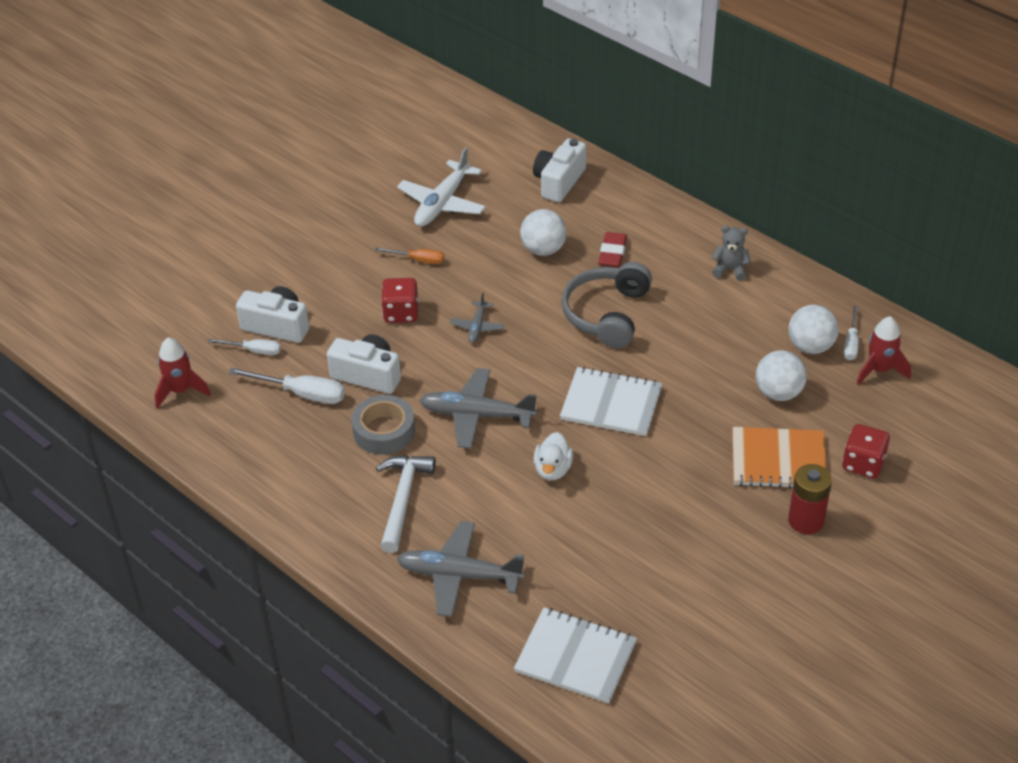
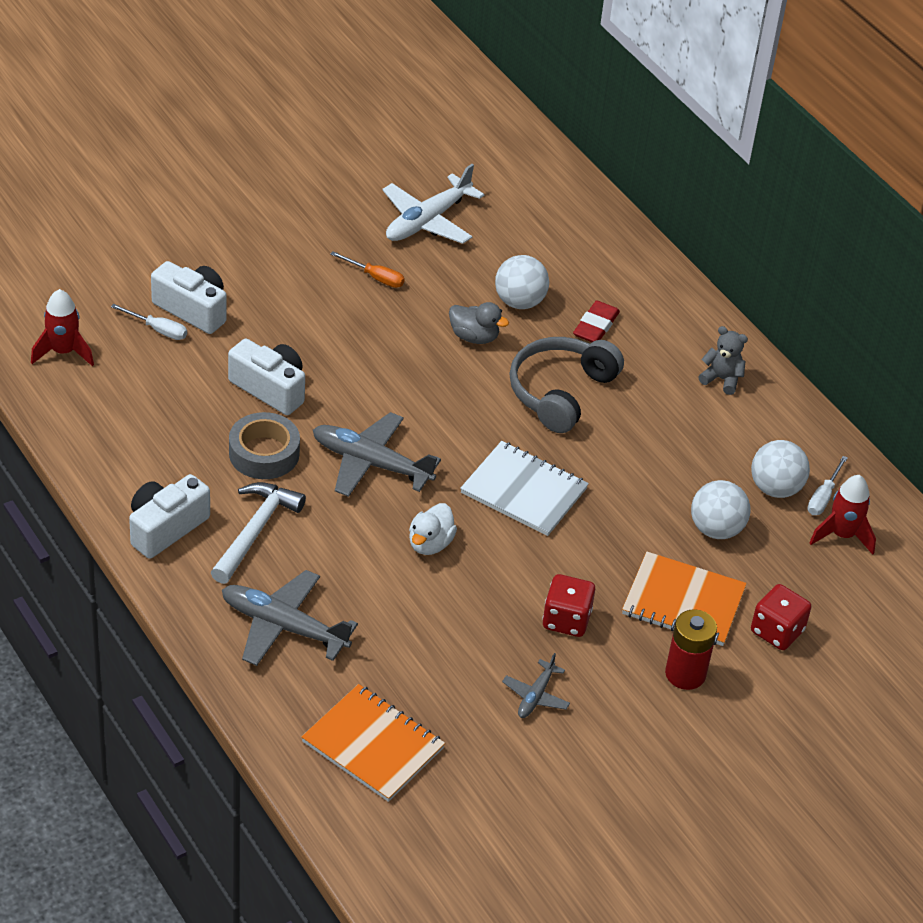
camera: 10 degrees right, 0 degrees up
white screwdriver [229,368,345,404] -> none
red dice [381,278,419,323] -> red dice moved to [543,574,595,637]
grey plane [450,293,504,343] -> grey plane moved to [502,653,570,718]
white notebook [514,607,637,704] -> orange notebook [301,684,445,802]
white camera [533,138,586,202] -> white camera moved to [129,474,210,559]
none -> grey duck [449,302,509,344]

